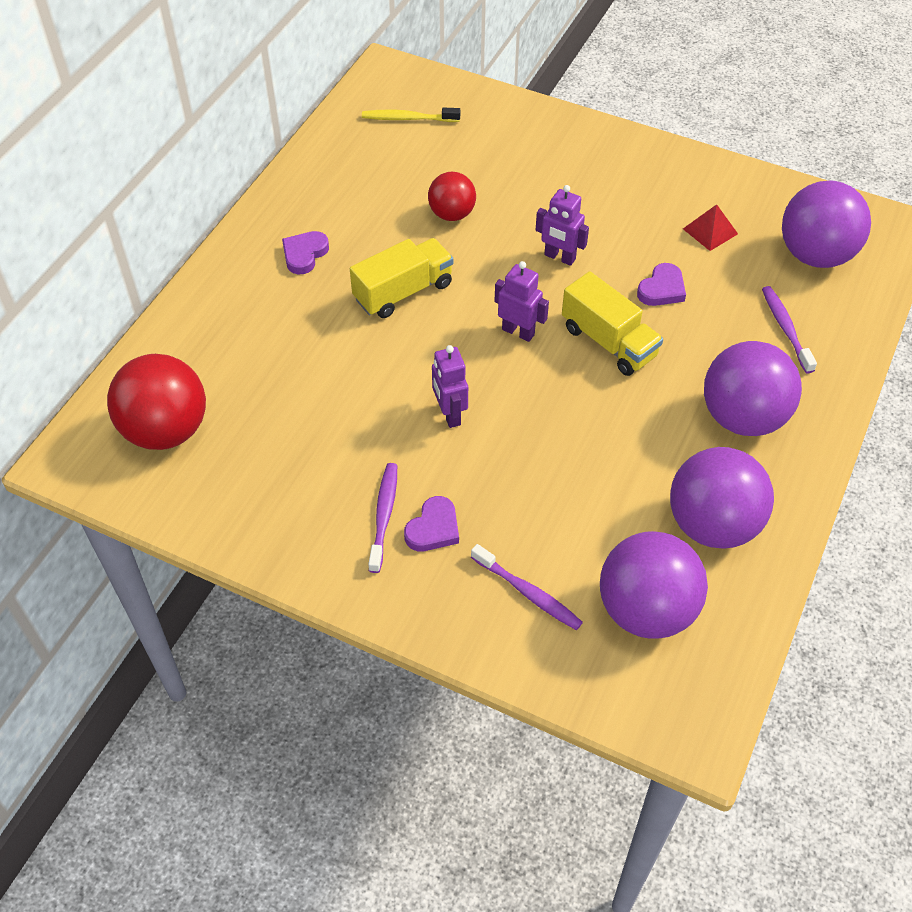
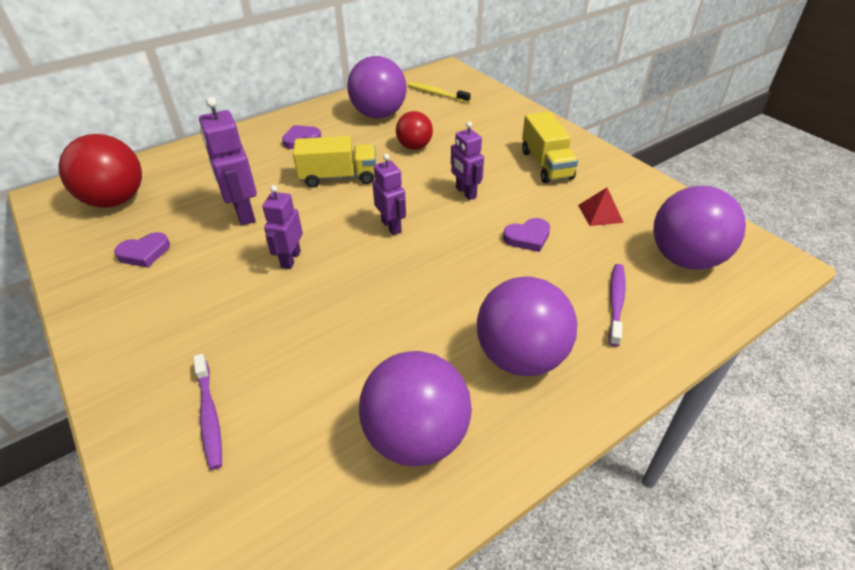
camera: 30 degrees right, 10 degrees down
purple toothbrush [368,463,397,573] -> none
purple heart [404,496,459,551] -> purple heart moved to [114,232,170,268]
yellow truck [562,271,663,376] -> yellow truck moved to [522,112,578,183]
purple ball [600,531,708,639] -> purple ball moved to [347,56,406,118]
none -> purple robot [199,97,257,225]

